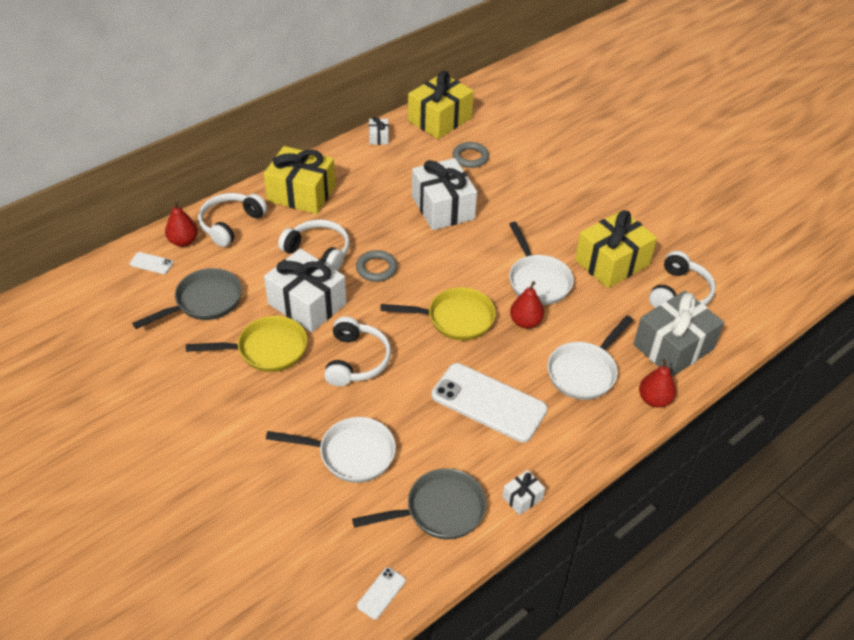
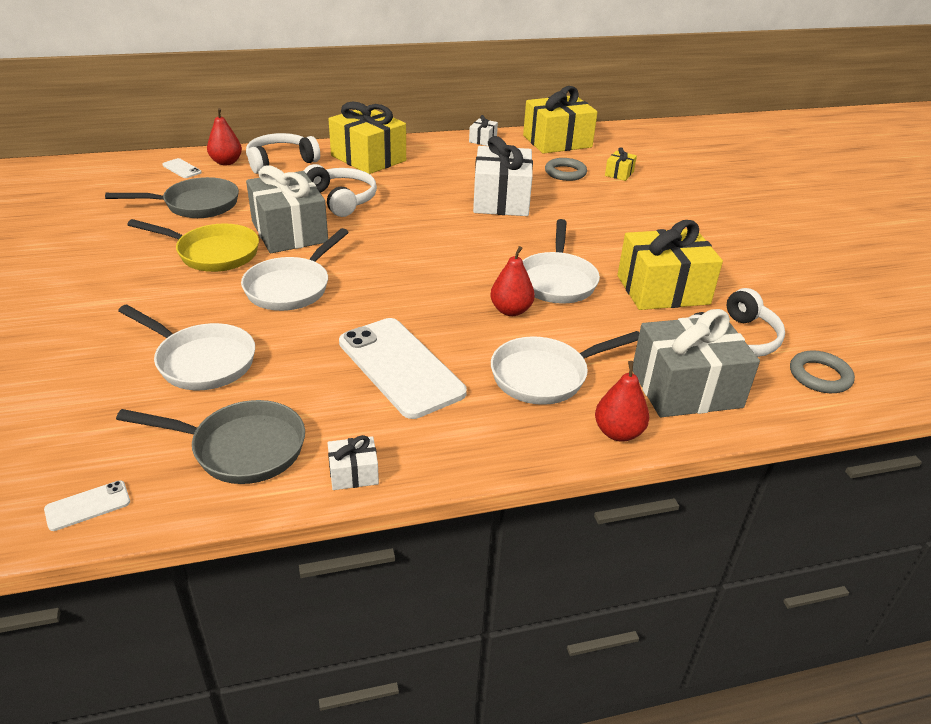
camera: 25 degrees right, 10 degrees down
white gift [264,248,347,333] -> grey gift [246,165,328,253]
white headphones [324,316,391,386] -> white pan [241,228,349,311]
grey ring [356,250,397,282] -> grey ring moved to [790,350,855,393]
yellow pan [380,287,496,341] -> none
none -> yellow gift [605,147,637,181]

